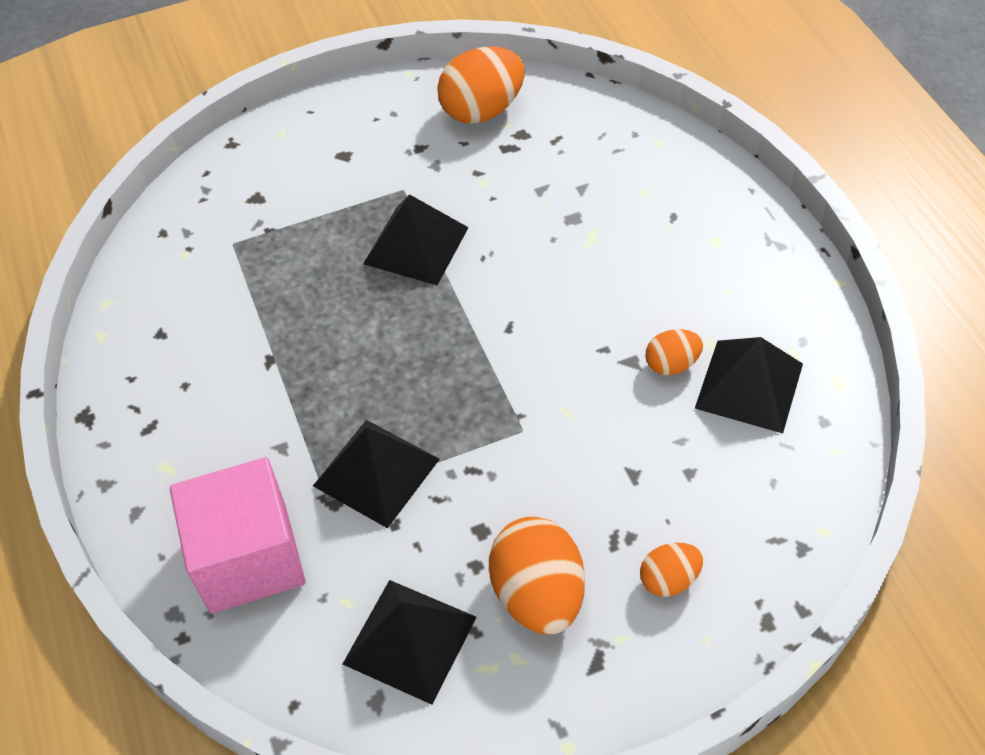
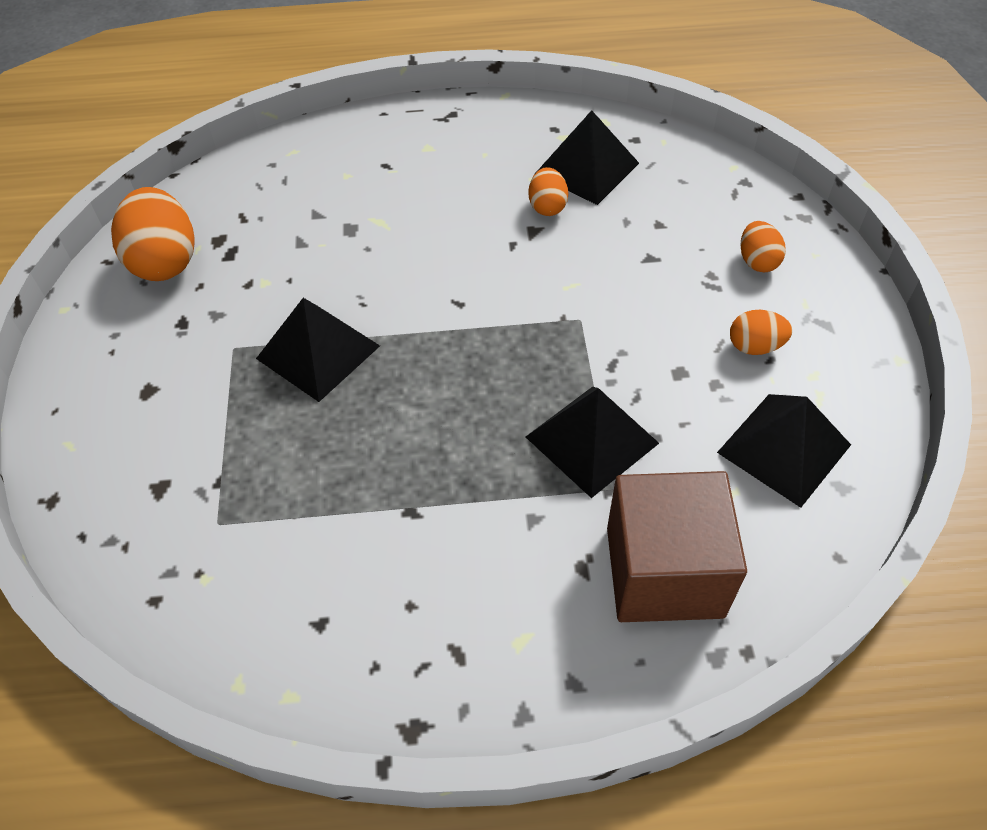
camera: 75 degrees left, 0 degrees up
pink cube [170,457,306,614] -> brown cube [607,471,747,622]
orange egg [489,517,585,634] -> orange egg [730,310,792,355], size x0.54

